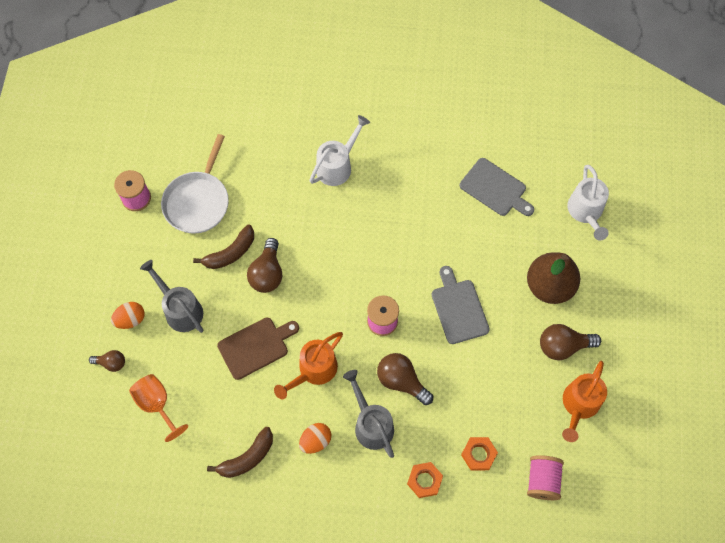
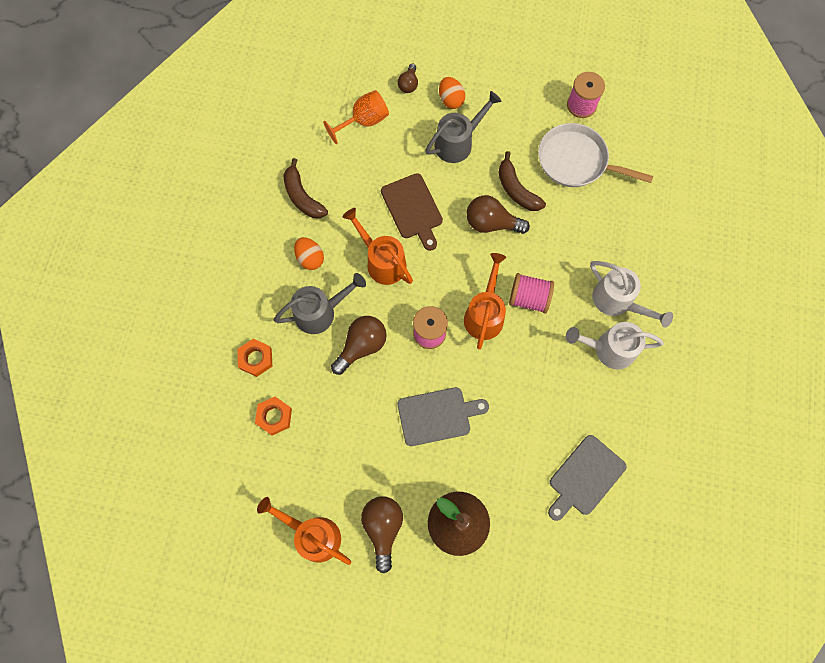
camera: 95 degrees right, 5 degrees up
pink spool [527,455,564,500] -> pink spool moved to [509,273,554,313]
white watering can [567,165,609,241] -> white watering can moved to [566,322,664,369]
none -> orange watering can [464,253,506,349]

